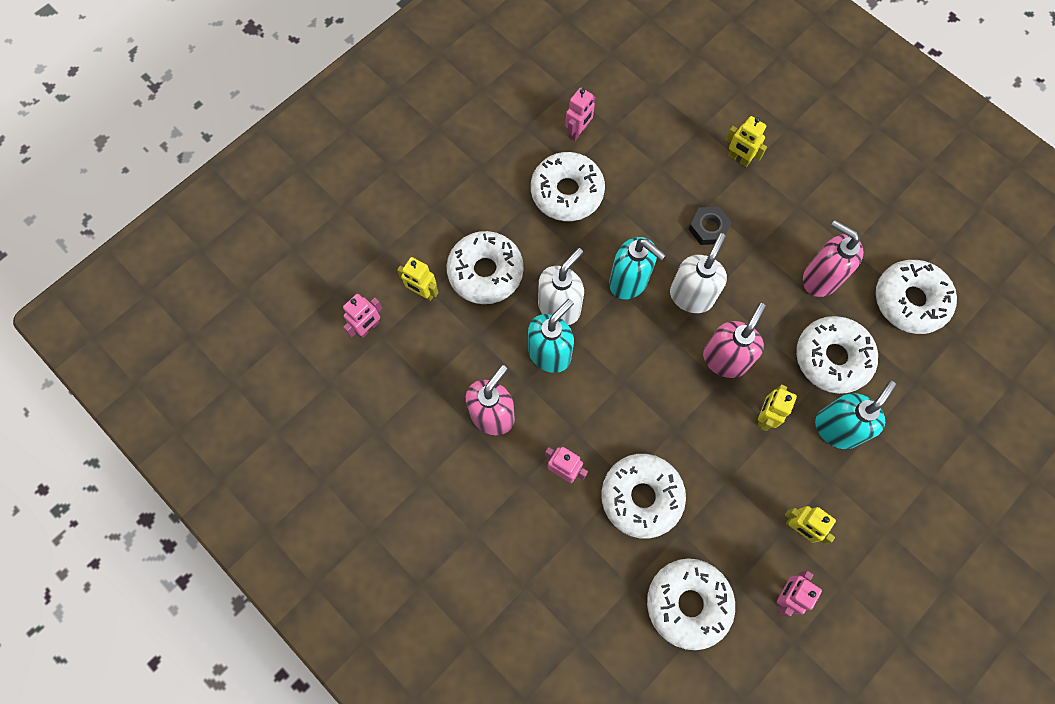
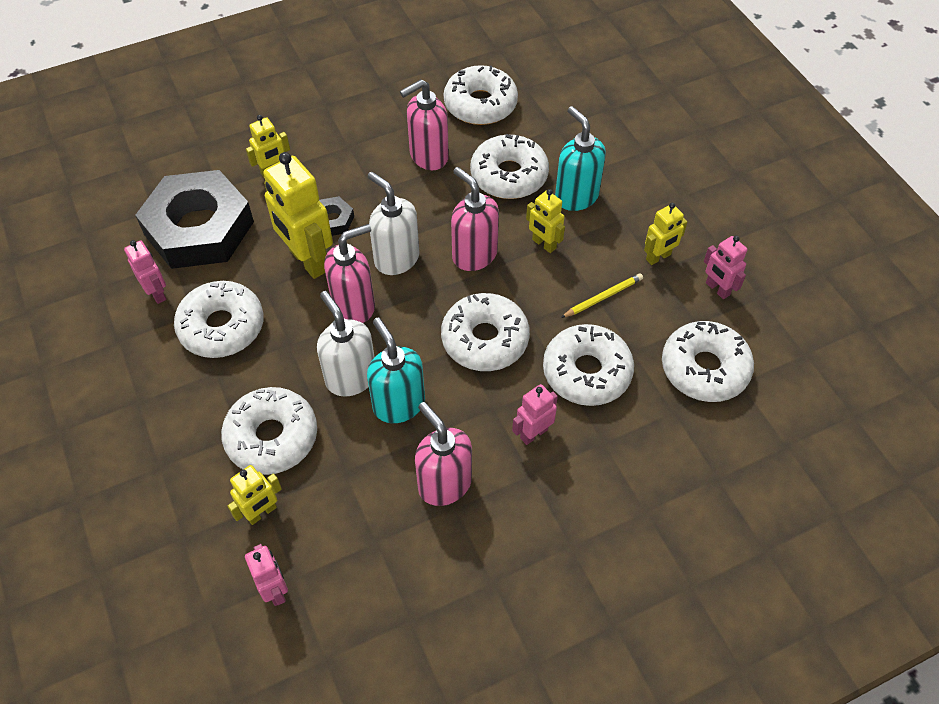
camera: 70 degrees left, 15 degrees down
turquoise soap dispenser [609,237,666,299] -> pink soap dispenser [324,224,375,323]
none -> black nut [135,170,254,269]
none -> yellow robot [263,152,333,279]
none -> white donut [441,293,530,371]
none -> yellow pencil [561,273,643,318]

